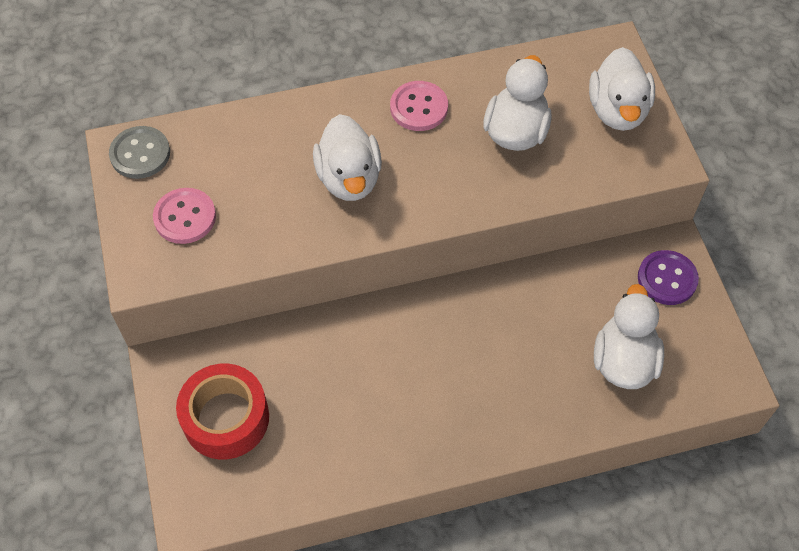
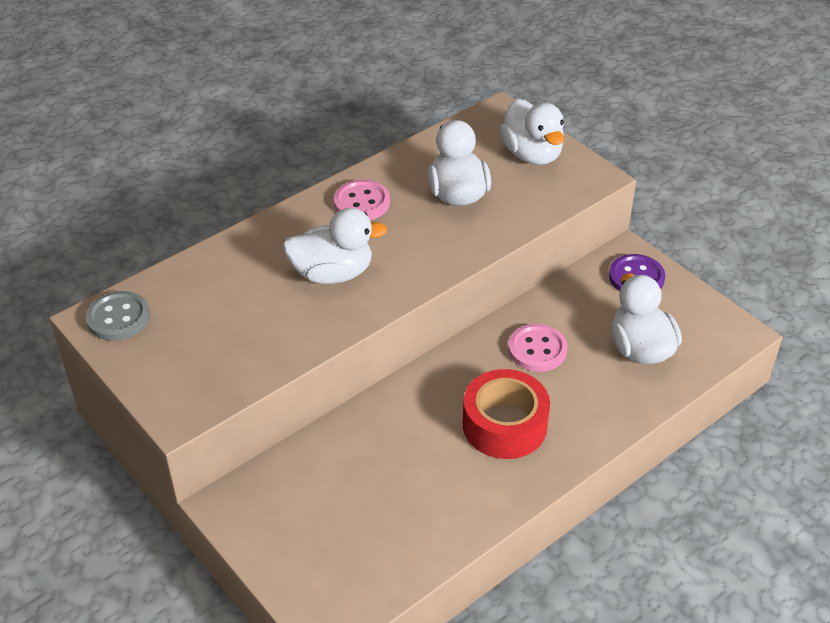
camera: 25 degrees left, 15 degrees down
pink button [153,188,216,244] -> pink button moved to [508,324,567,372]
red tape [176,364,269,459] -> red tape moved to [463,369,550,459]
white duck [313,114,382,201] -> white duck turned 60 degrees counterclockwise [283,208,388,284]

